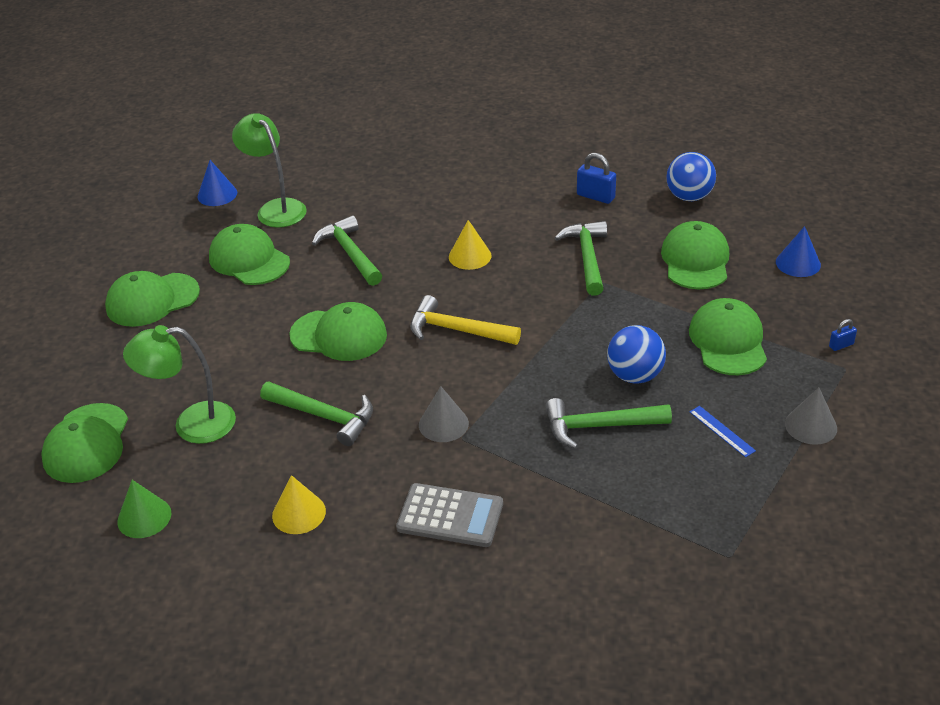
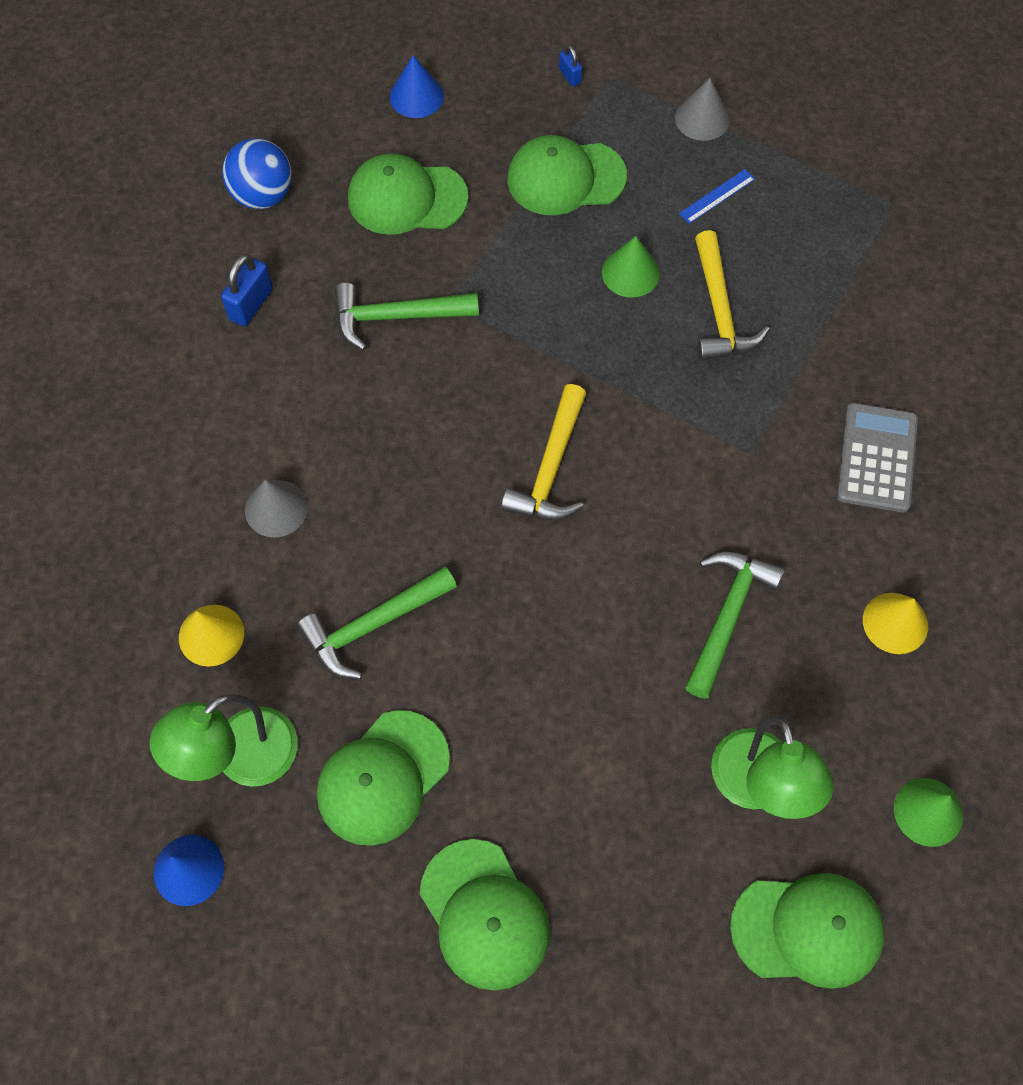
camera: 95 degrees left, 25 degrees up
green cap [289,302,387,361] -> none
grey cone [419,386,469,442] -> grey cone moved to [245,480,308,538]
yellow cone [449,220,492,270] -> yellow cone moved to [179,605,244,667]
green hammer [545,398,672,449] -> yellow hammer [695,230,770,361]
blue ball [607,325,666,384] -> green cone [602,236,660,298]

